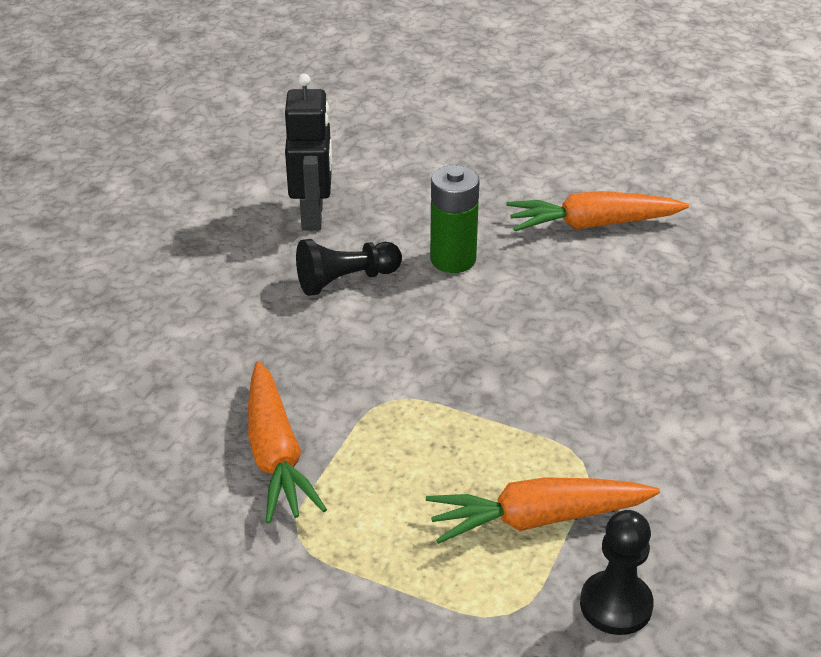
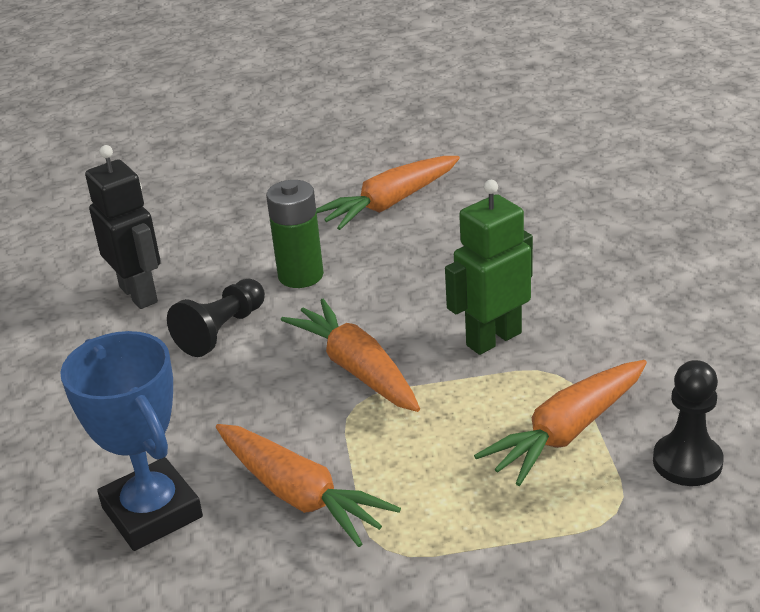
camera: 30 degrees left, 5 degrees down
none -> blue trophy [60,331,203,551]
none -> orange carrot [281,299,420,412]
none -> green robot [445,180,533,355]

